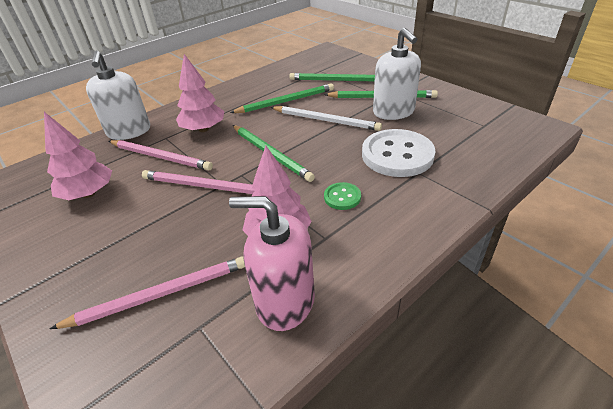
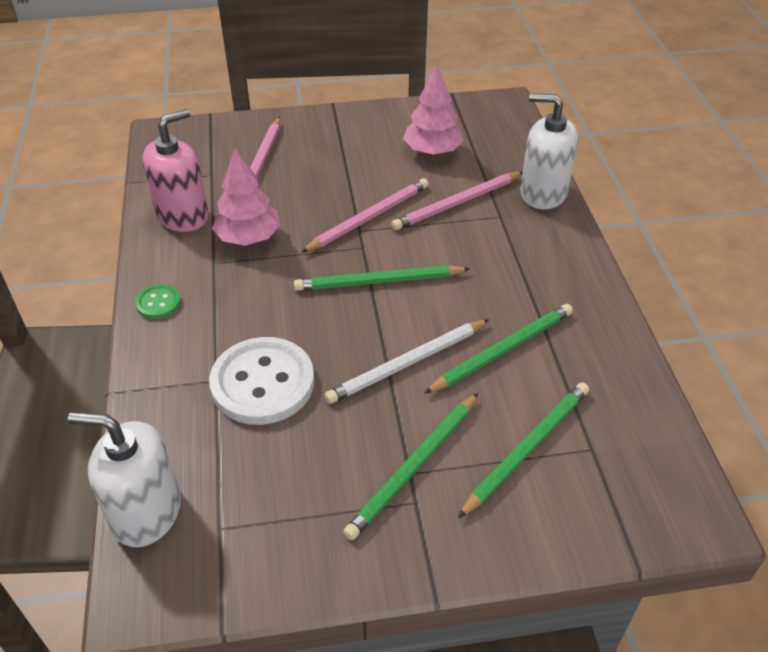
camera: 120 degrees right, 5 degrees up
pink tree [176,54,225,132] -> none
green pencil [230,83,334,113] -> green pencil turned 135 degrees counterclockwise [424,304,573,394]
green button [324,182,361,210] -> green button moved to [135,284,181,319]
white soap dispenser [373,28,421,120] -> white soap dispenser moved to [68,412,181,547]

